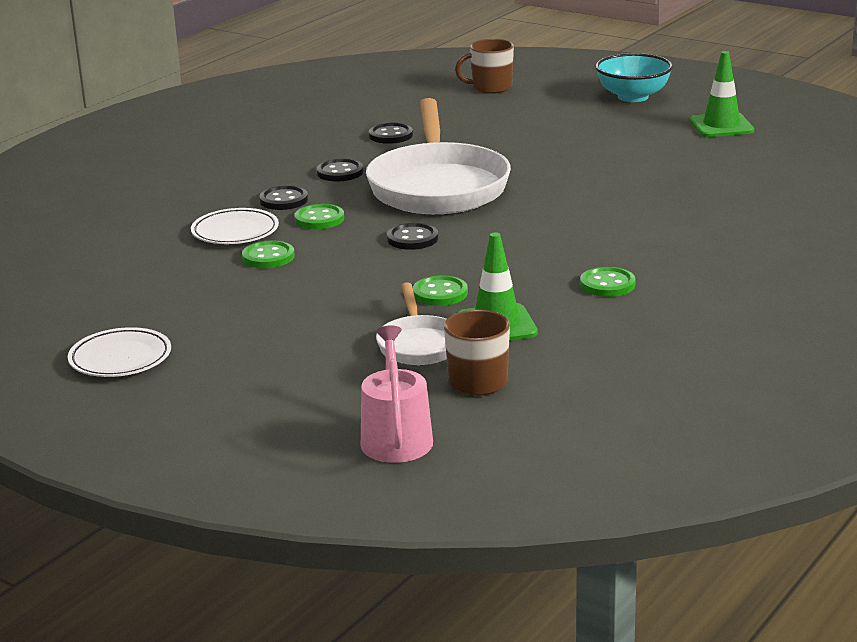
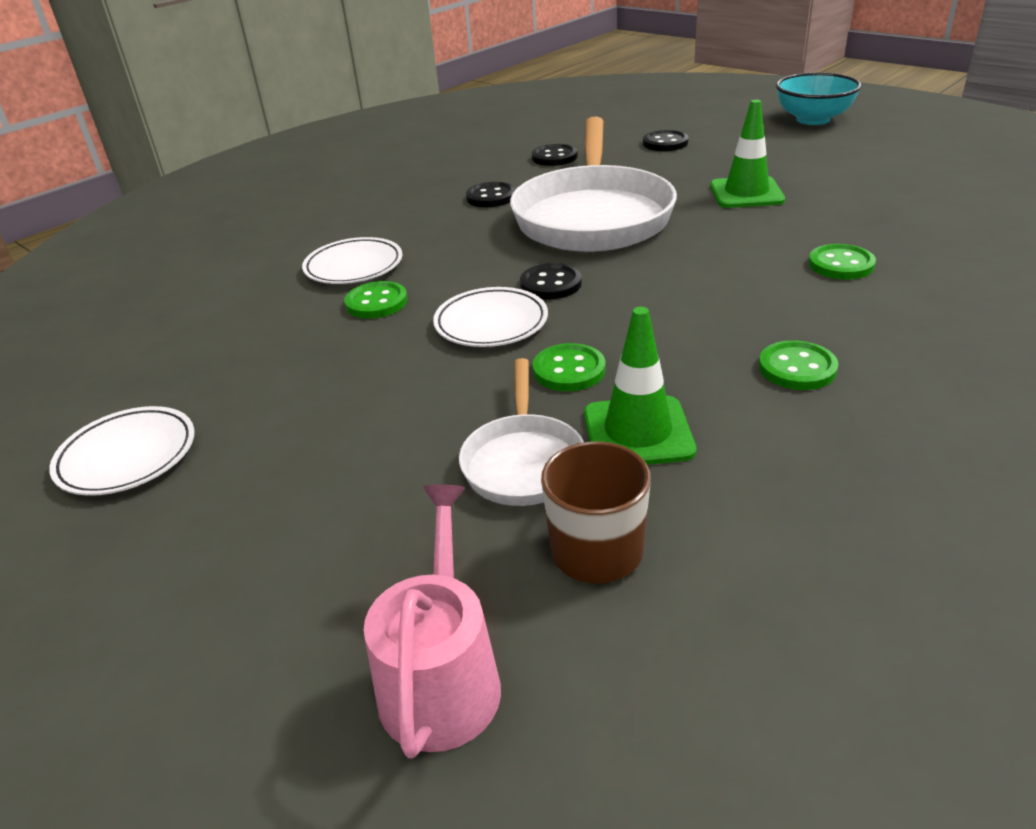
camera: 10 degrees right, 10 degrees up
black button [260,186,308,210] -> black button moved to [643,130,689,151]
green button [295,204,344,229] -> green button moved to [809,244,876,280]
brown mug [455,39,514,94] -> none
green traffic cone [690,51,754,137] -> green traffic cone moved to [710,100,785,208]
none -> white plate [433,287,548,347]

